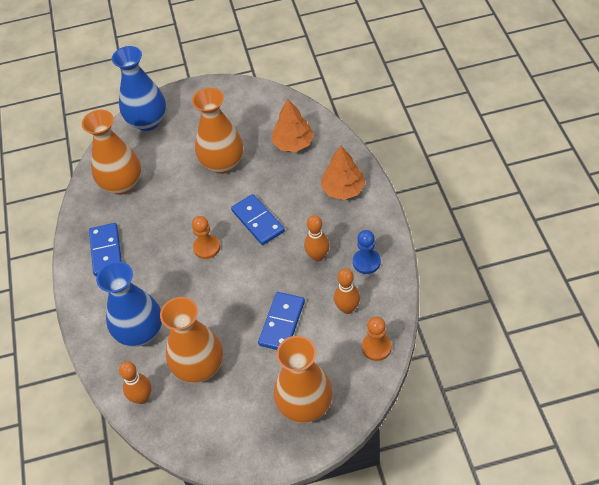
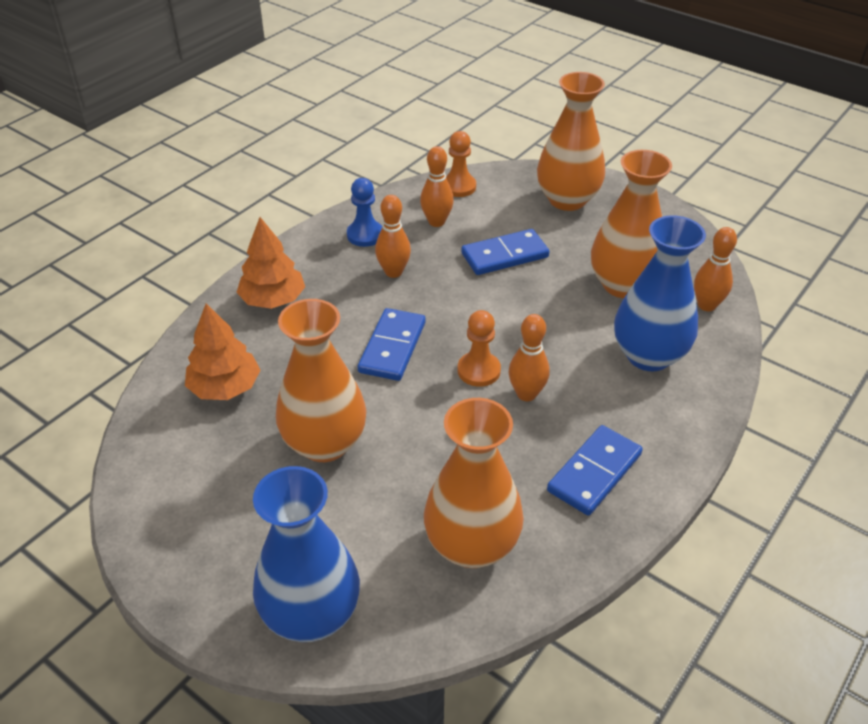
camera: 135 degrees left, 10 degrees down
none -> orange bowling pin [509,314,550,401]

